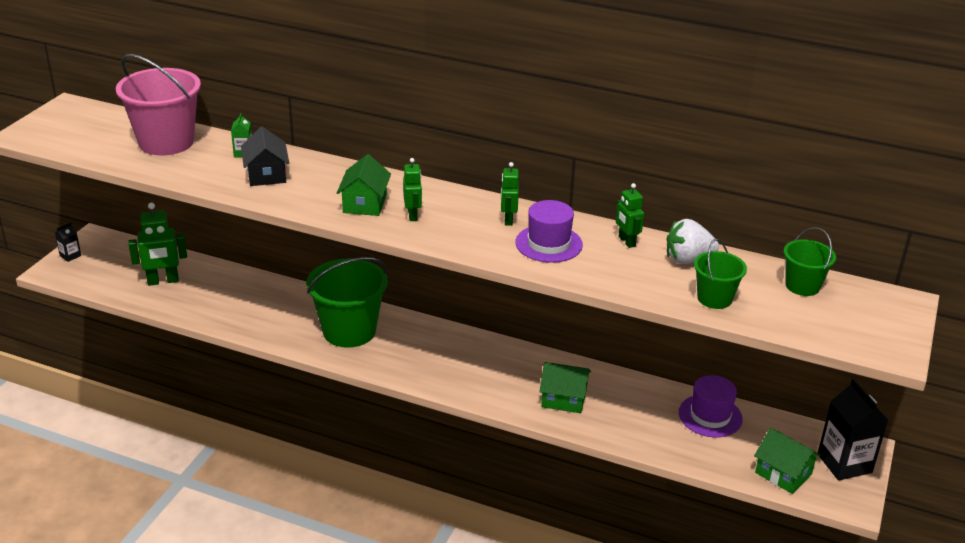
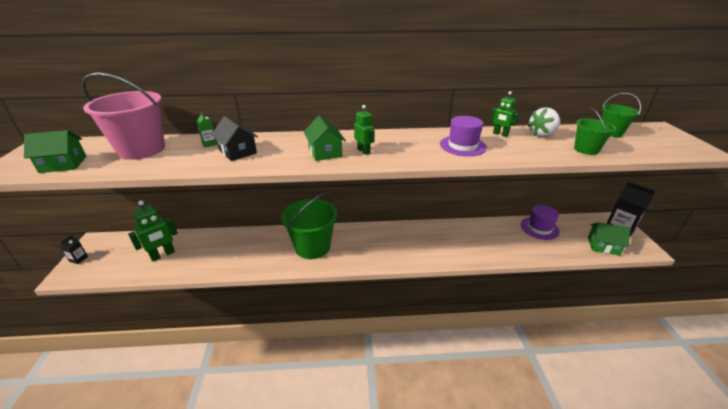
camera: 25 degrees left, 0 degrees up
green robot [501,162,519,226] -> none
green house [539,362,591,413] -> green house moved to [24,130,86,173]

